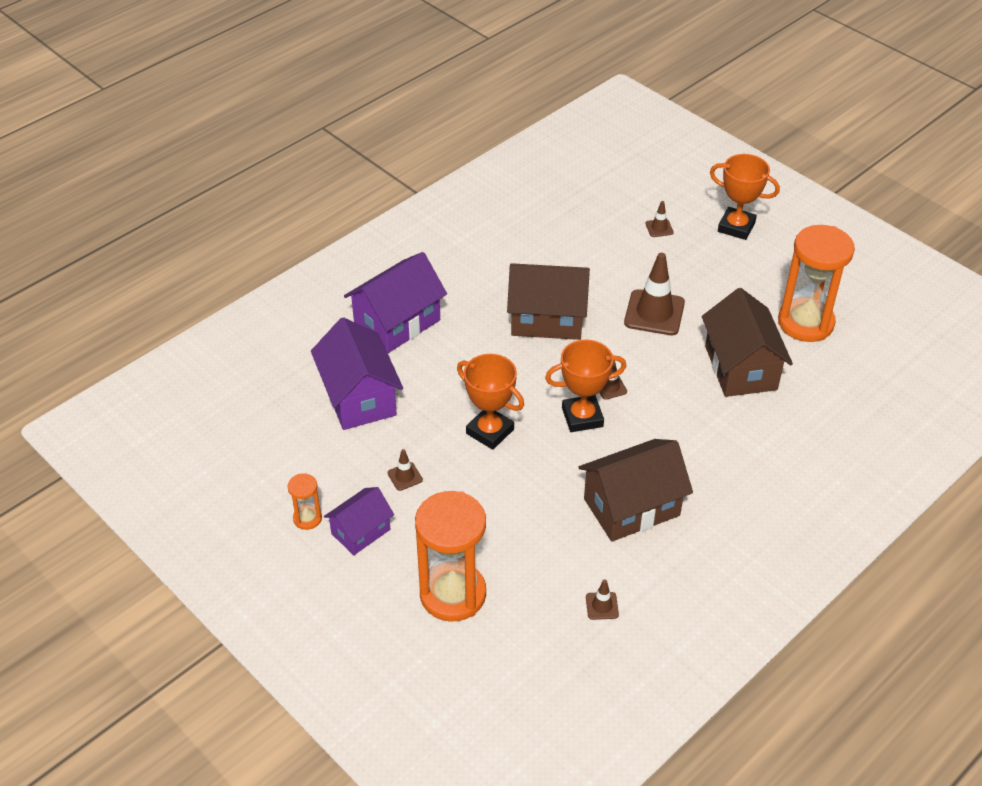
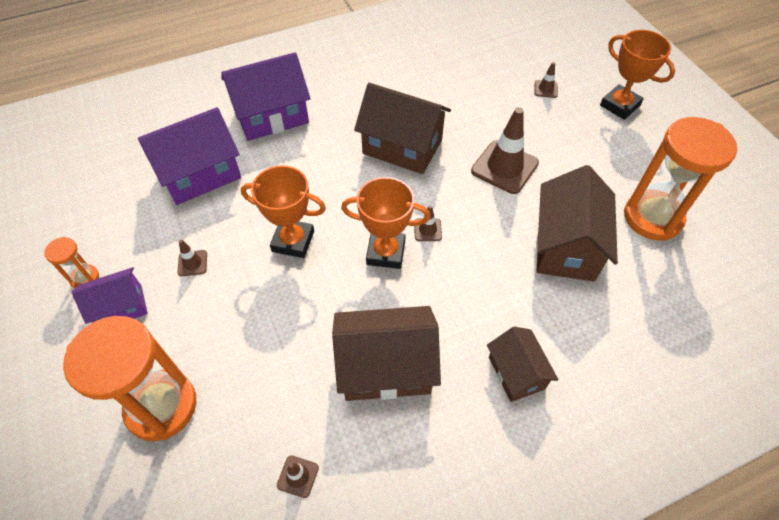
camera: 20 degrees right, 10 degrees up
purple house [311,317,403,430] -> purple house turned 60 degrees clockwise [138,107,241,205]
orange trophy [457,354,524,450] -> orange trophy turned 45 degrees counterclockwise [241,165,326,258]
none -> brown house [487,326,559,402]

